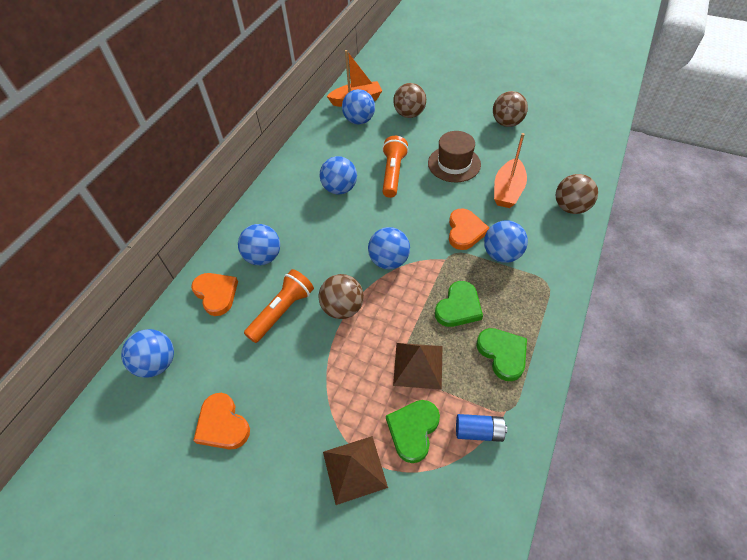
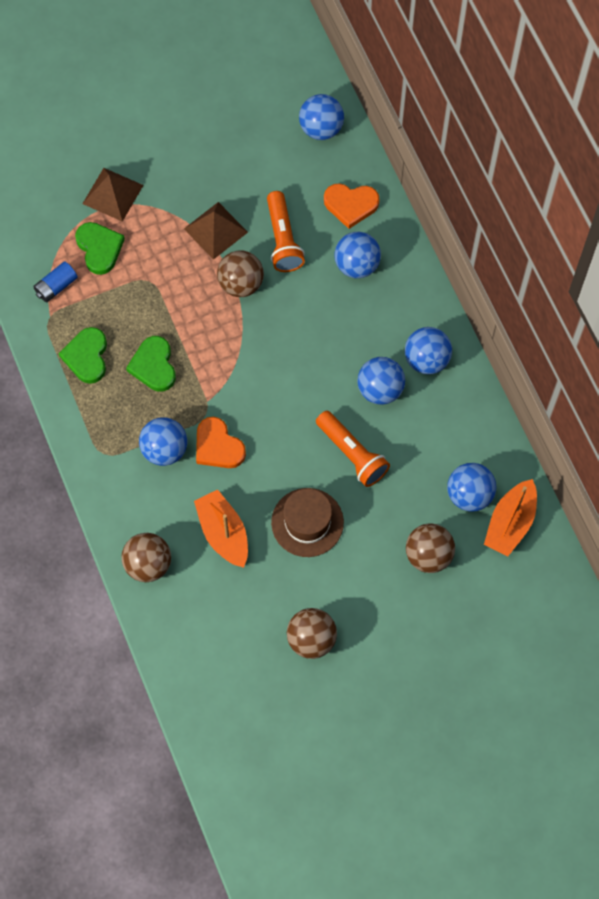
camera: 130 degrees right, 15 degrees up
orange heart [193,393,250,450] -> none
blue ball [368,227,410,270] -> blue ball moved to [405,327,452,374]
brown pyramid [393,343,443,390] -> brown pyramid moved to [184,202,248,260]
green heart [477,328,527,381] -> green heart turned 75 degrees clockwise [58,327,107,384]

